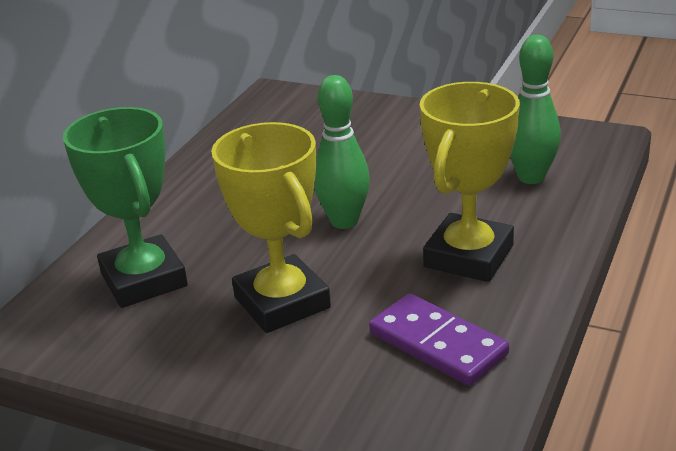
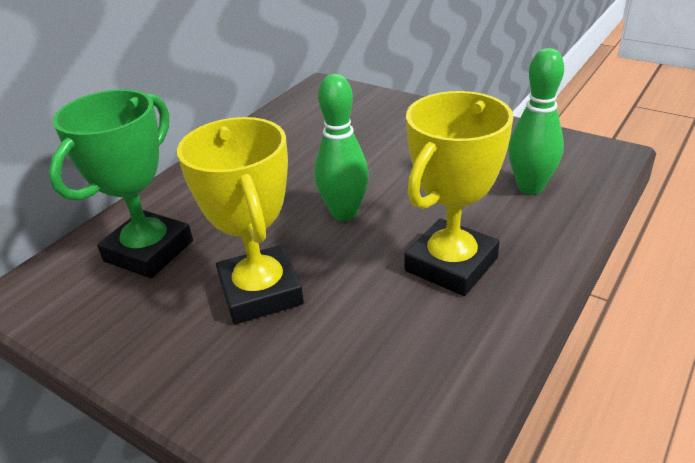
camera: 10 degrees right, 5 degrees up
green trophy [63,107,188,308] -> green trophy turned 45 degrees clockwise [49,89,193,278]
purple domino [369,293,509,386] -> none

